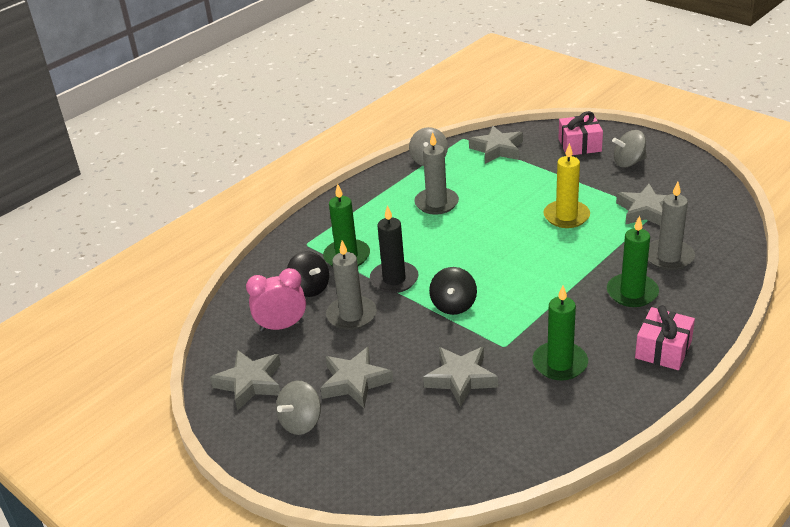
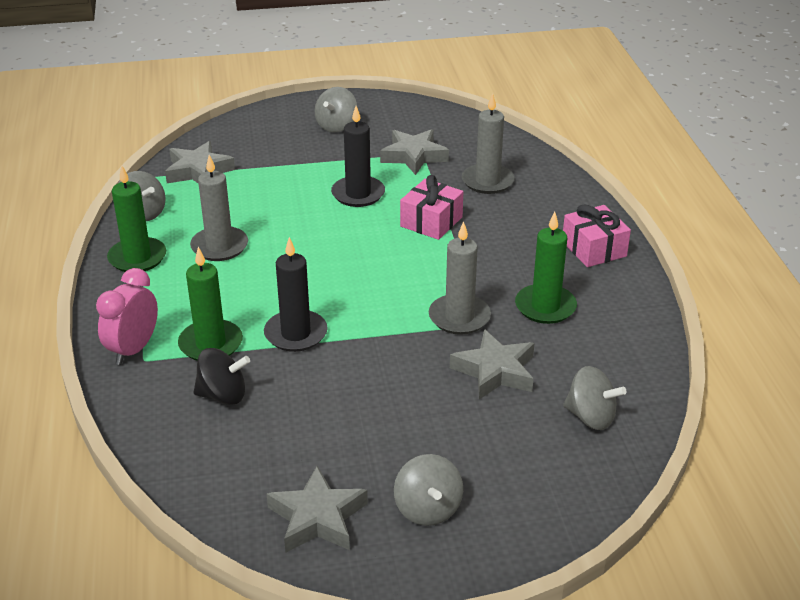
camera: 55 degrees left, 0 degrees up
pink clock [246,268,306,332] -> pink clock moved to [96,268,158,365]
grey star [320,347,393,408] -> none
grey candle [326,241,377,330] -> grey candle moved to [429,221,491,335]
black spinning top [429,267,477,315] -> none
yellow candle [543,143,590,228] -> black candle [331,106,385,207]
pink gift [559,111,603,155] -> pink gift moved to [400,175,463,240]
green candle [607,215,659,307] -> green candle moved to [107,166,166,272]
none -> grey spinning top [563,366,627,430]

